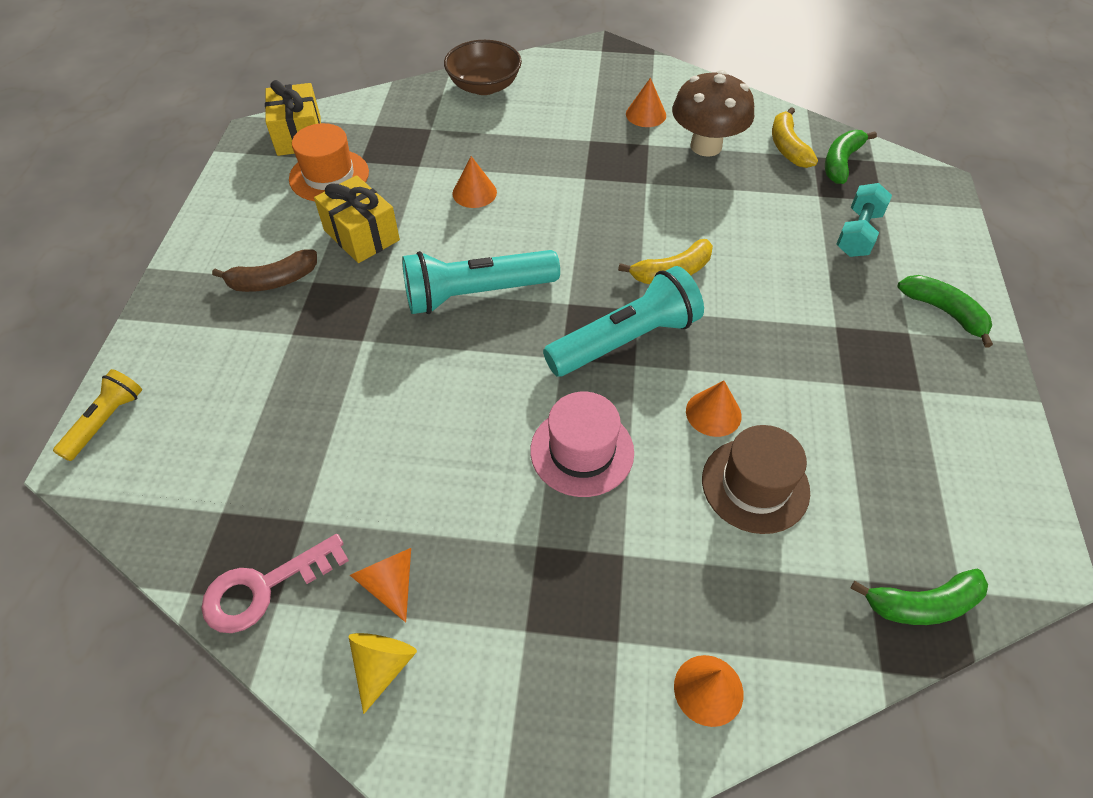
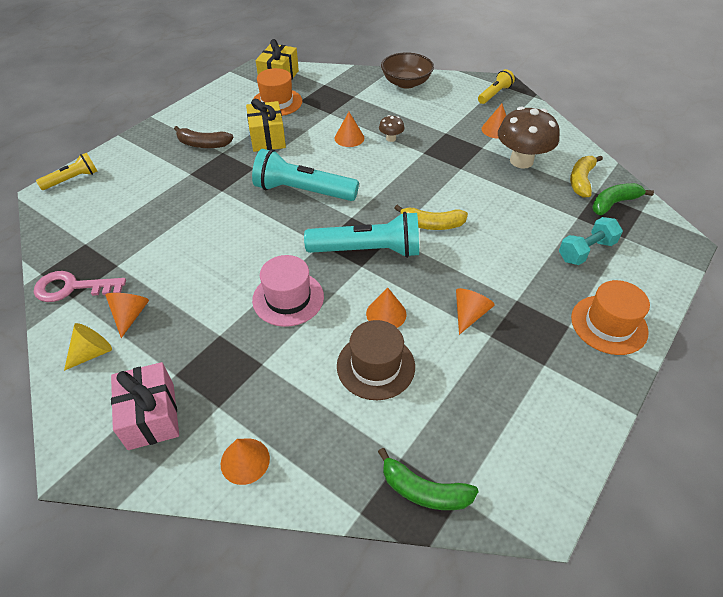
camera: 30 degrees right, 5 degrees down
green banana [898,275,993,347] -> orange hat [571,280,650,355]
none -> pink gift [111,362,179,450]
none -> brown mushroom [379,115,405,142]
none -> orange cone [456,288,495,335]
none -> yellow flashlight [478,69,515,104]

